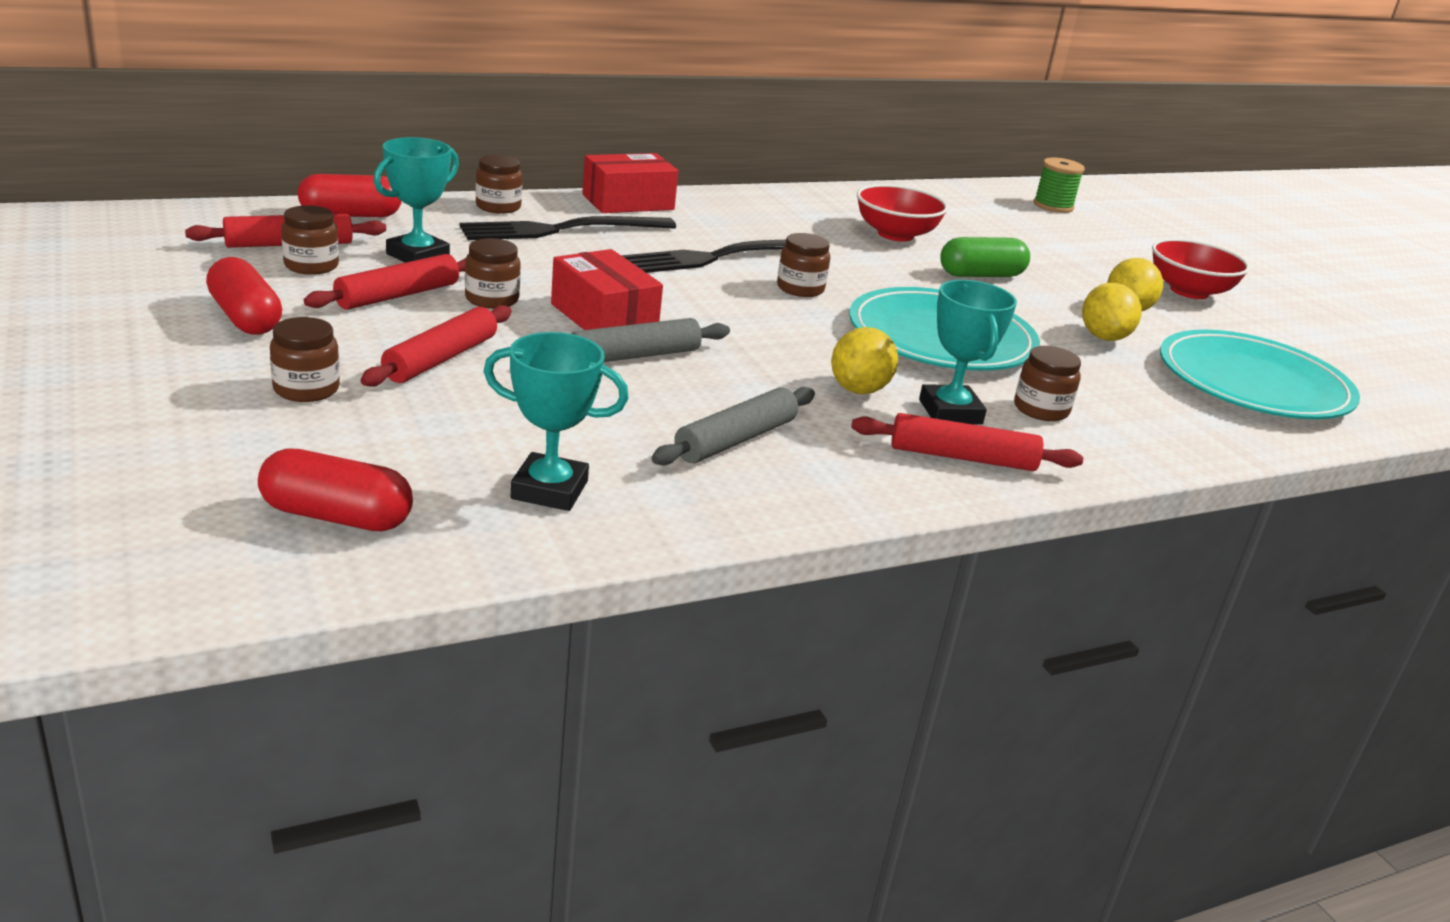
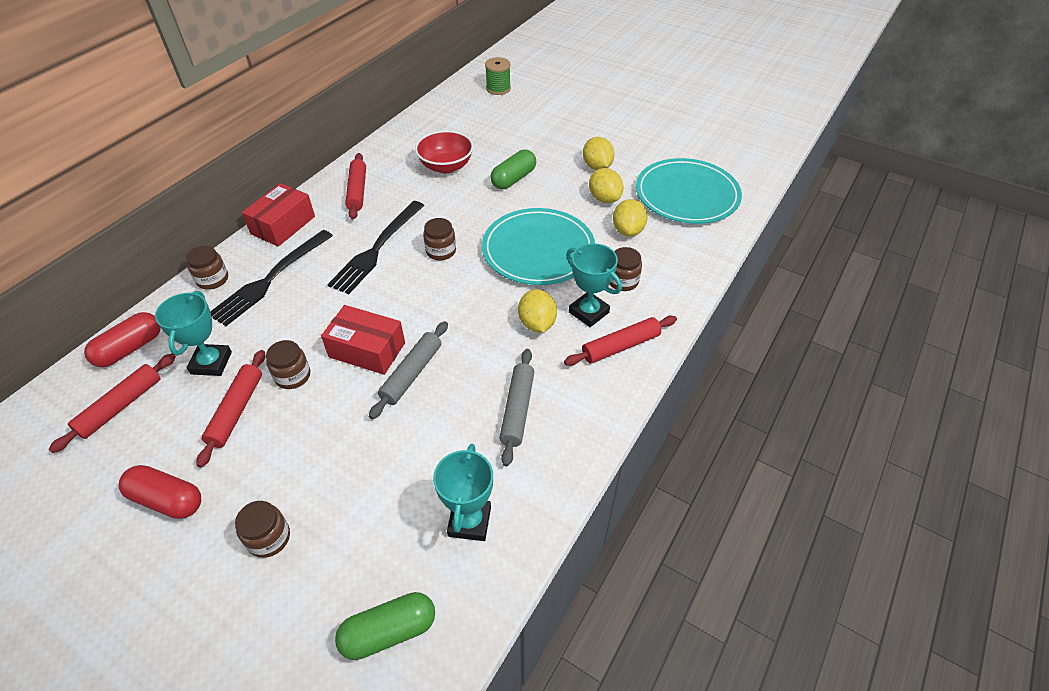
camera: 30 degrees left, 20 degrees up
red capsule [258,448,413,531] -> green capsule [335,592,435,660]
brown jar [281,205,339,275] -> none
red rolling pin [360,305,512,387] -> red rolling pin moved to [345,153,366,219]
turquoise trophy [483,332,629,511] -> turquoise trophy turned 60 degrees counterclockwise [433,444,493,541]
red bowl [1152,238,1250,299] -> none
none -> yellow lemon [613,199,648,237]

